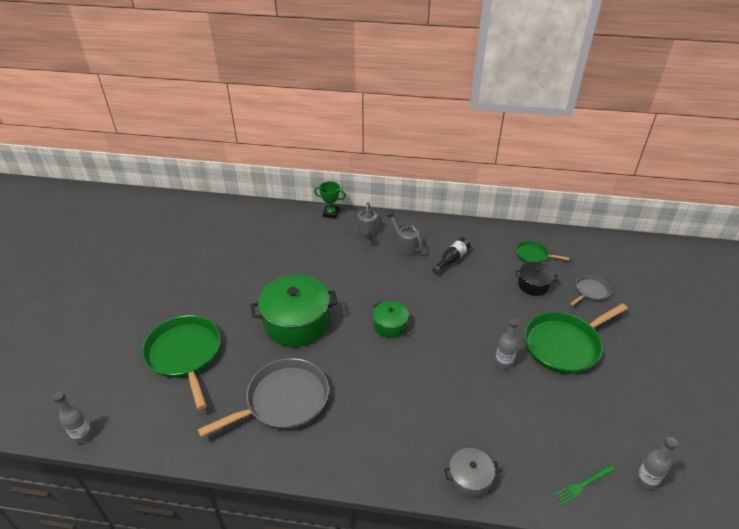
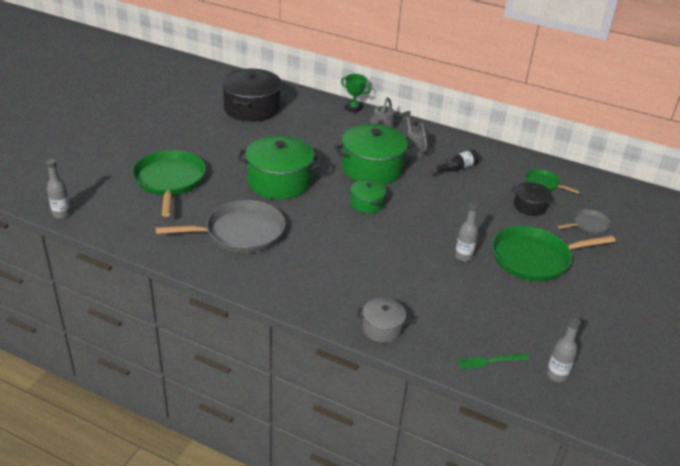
camera: 15 degrees right, 5 degrees down
none -> black pot [221,69,282,122]
none -> green pot [334,124,414,184]

